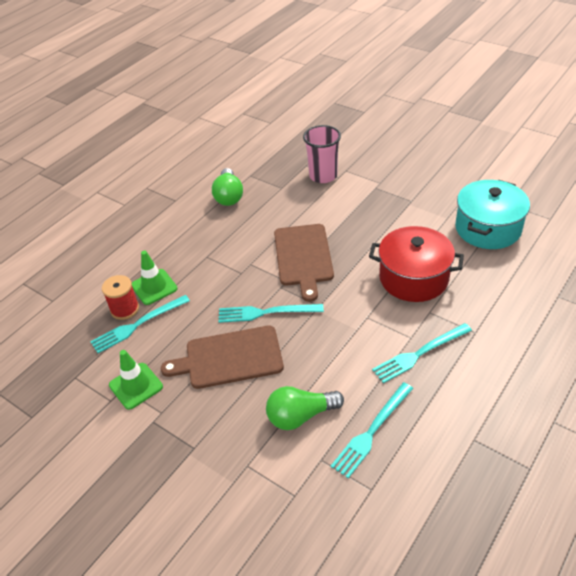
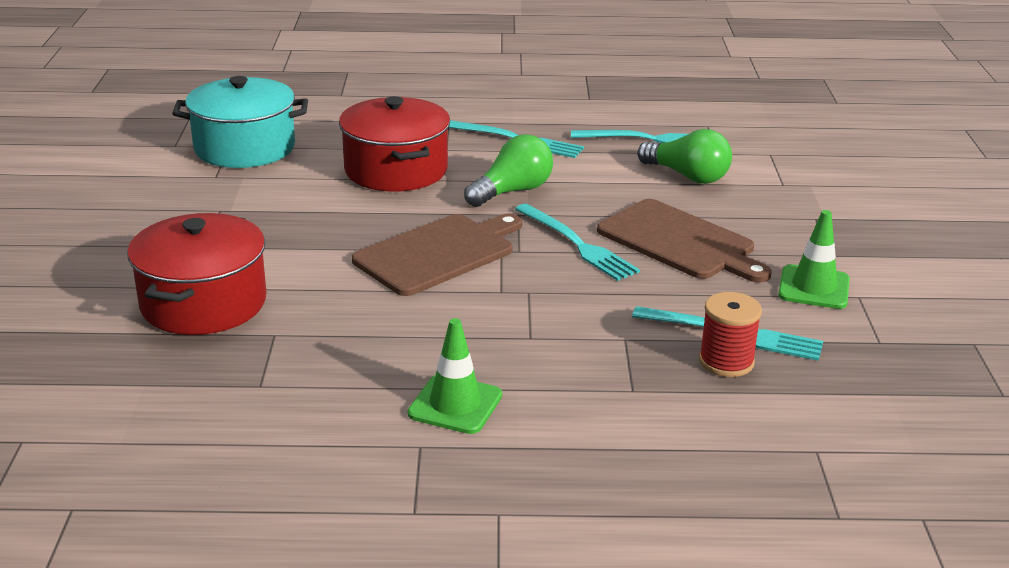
camera: 130 degrees left, 15 degrees down
green traffic cone [132,251,178,305] -> green traffic cone moved to [408,318,502,434]
green light bulb [212,168,243,206] -> green light bulb moved to [464,134,553,207]
pink cup [303,125,341,183] -> red pot [127,213,267,335]

